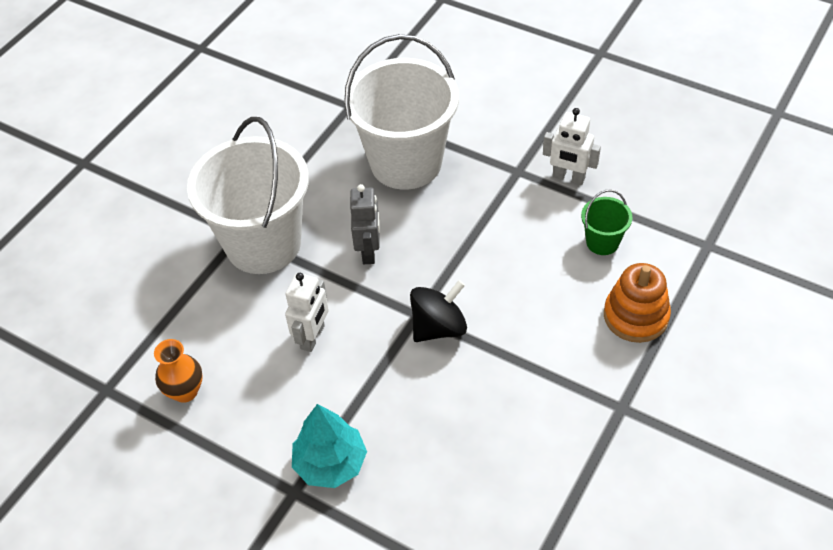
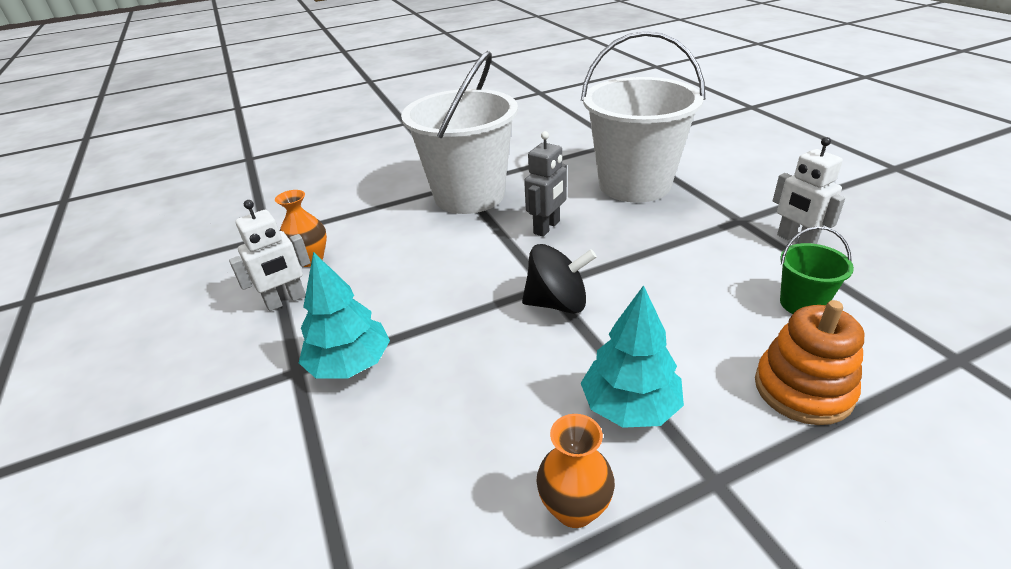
camera: 35 degrees right, 15 degrees down
white robot [285,273,329,352] -> white robot moved to [229,200,310,311]
none -> orange vase [536,414,615,528]
none -> turquoise tree [581,285,684,428]

